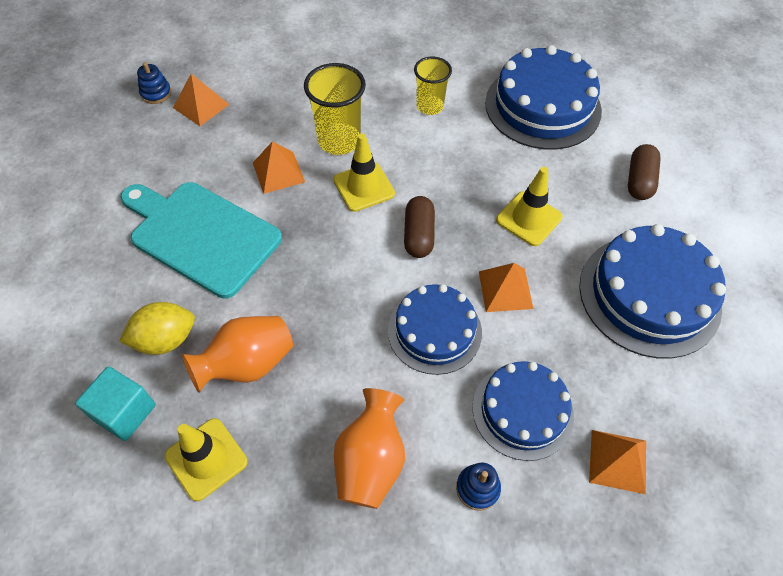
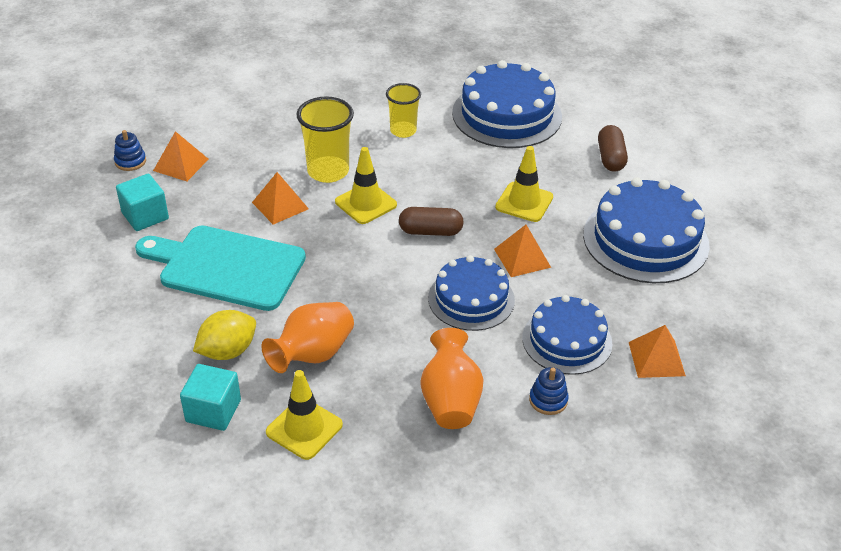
camera: 15 degrees left, 15 degrees down
brown capsule [404,196,435,258] -> brown capsule turned 75 degrees counterclockwise [399,207,464,236]
none -> turquoise cube [116,174,169,231]

